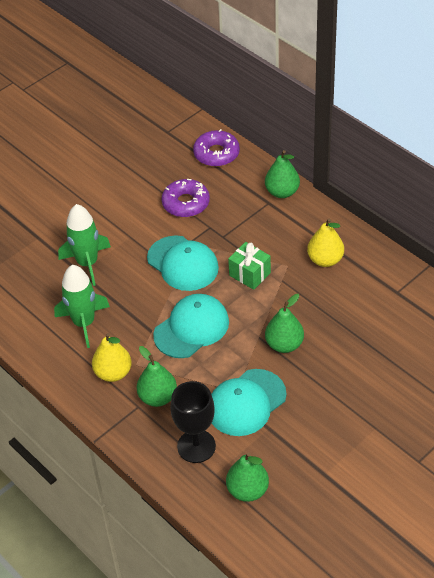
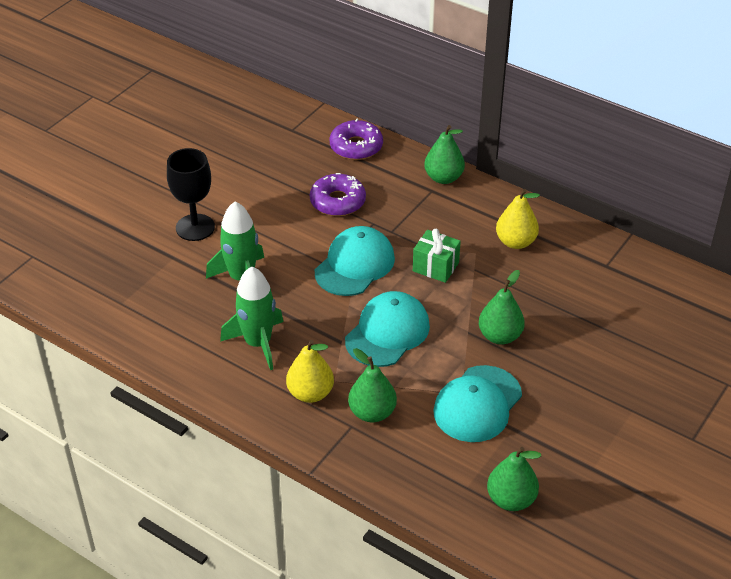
camera: 15 degrees left, 5 degrees down
turquoise cap [147,235,219,291] -> turquoise cap turned 90 degrees counterclockwise [315,226,395,296]
black goblet [170,381,216,463] -> black goblet moved to [167,148,215,241]

